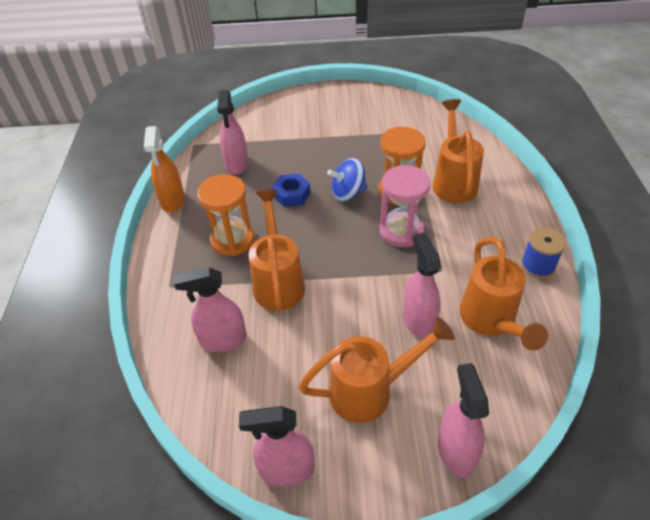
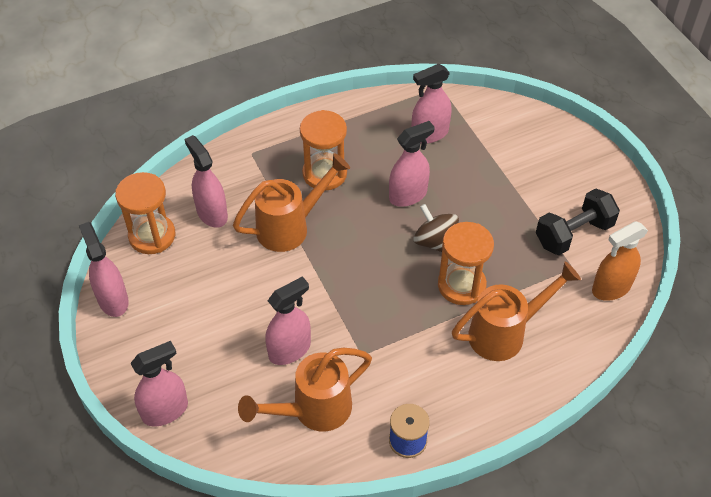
camera: 65 degrees right, 5 degrees up
orange spray bottle [144,126,185,212] -> orange spray bottle moved to [592,221,648,301]
blue nut [272,173,311,207] -> pink spray bottle [389,121,435,207]
orange watering can [299,317,455,423] -> none
blue spinning top [327,158,367,202] -> brown spinning top [413,204,459,252]
pink hourglass [379,165,431,247] -> none
none -> orange hourglass [115,172,175,254]
none -> black dumbbell [536,188,620,255]

